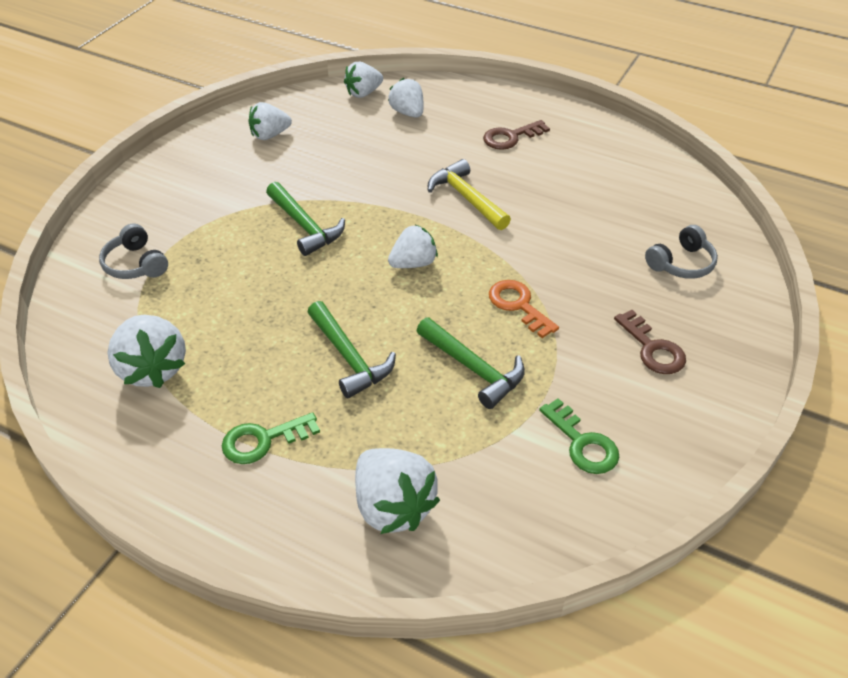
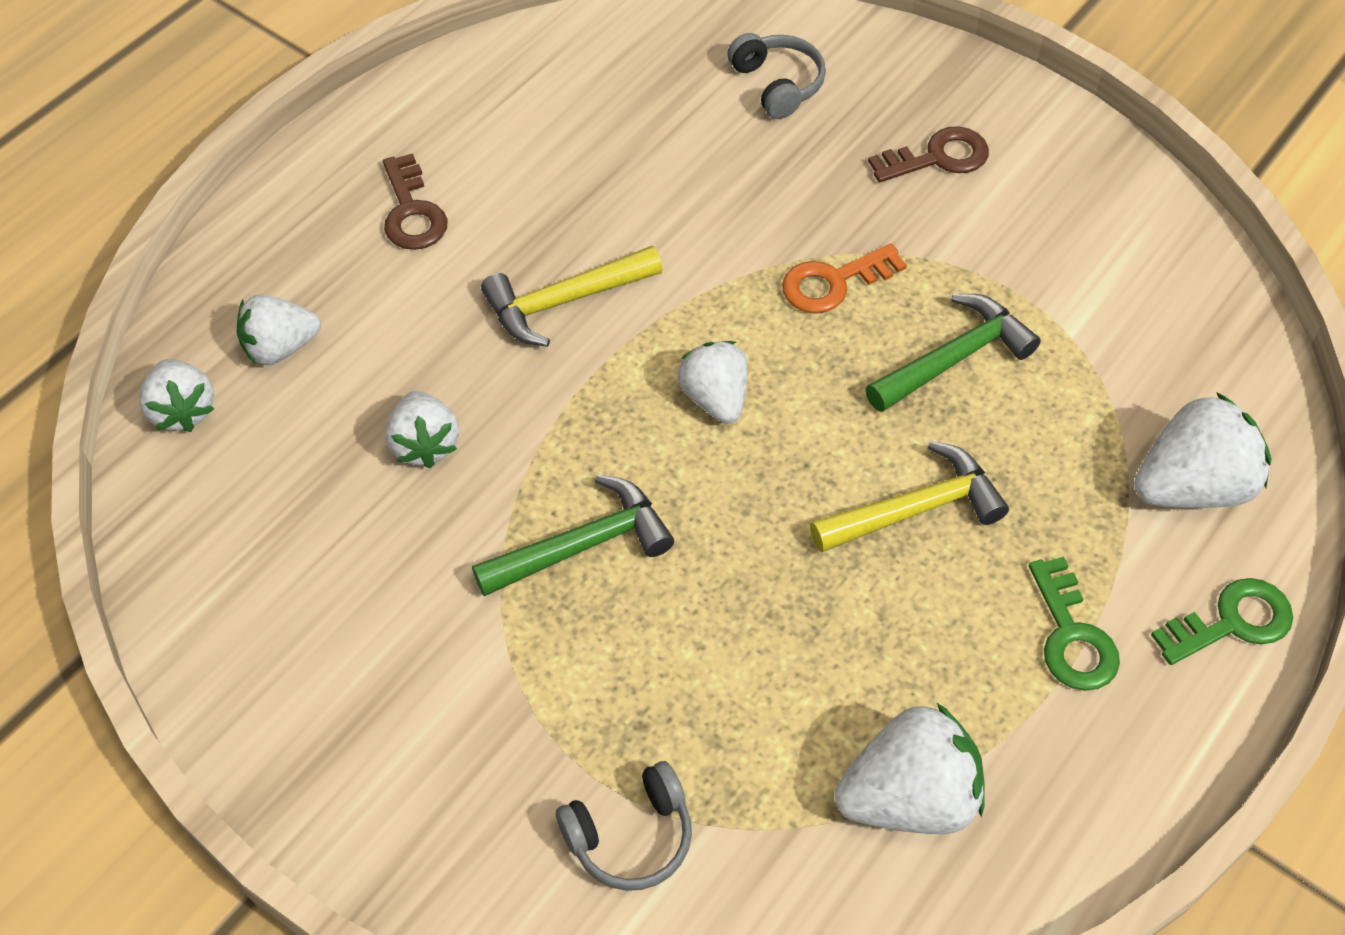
camera: 80 degrees left, 10 degrees up
white strawberry [248,102,292,140] -> white strawberry moved to [385,391,459,468]
green hammer [308,301,396,399] -> yellow hammer [810,441,1009,553]
green key [539,398,619,474] -> green key moved to [1151,578,1293,665]

